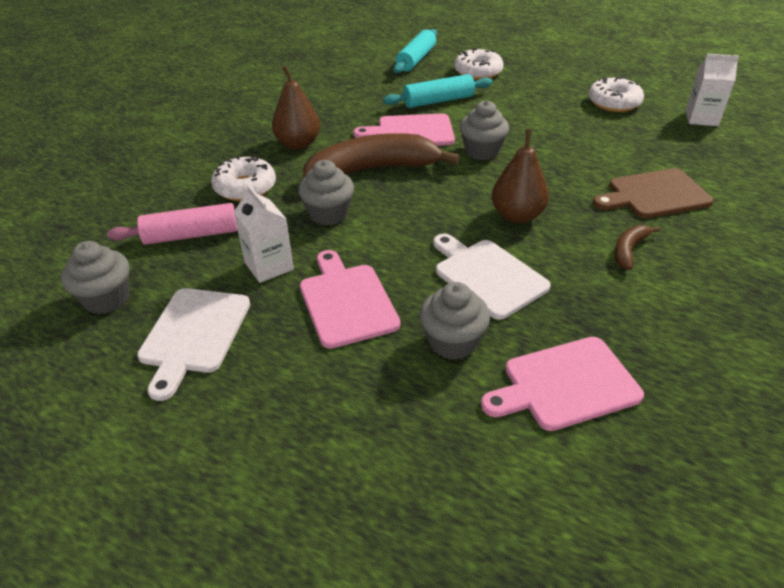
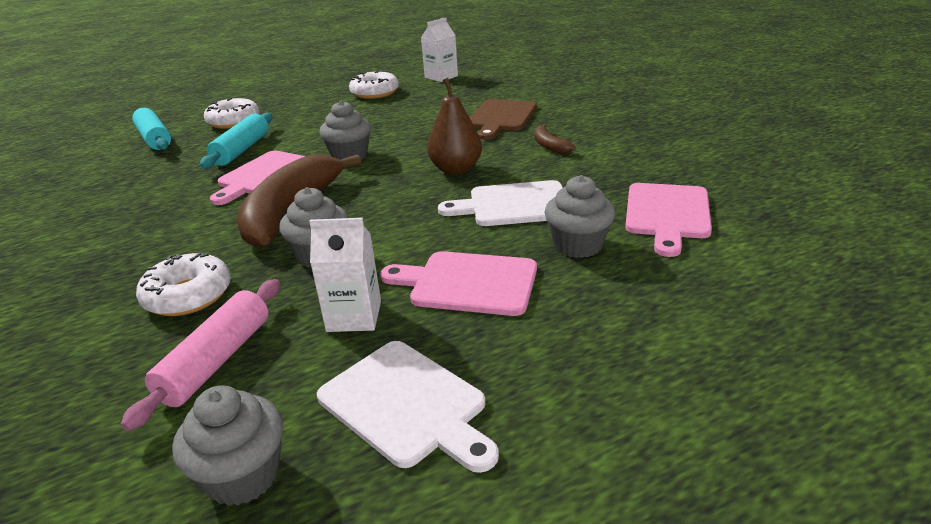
camera: 55 degrees left, 10 degrees down
brown pear [272,65,320,150] -> none

